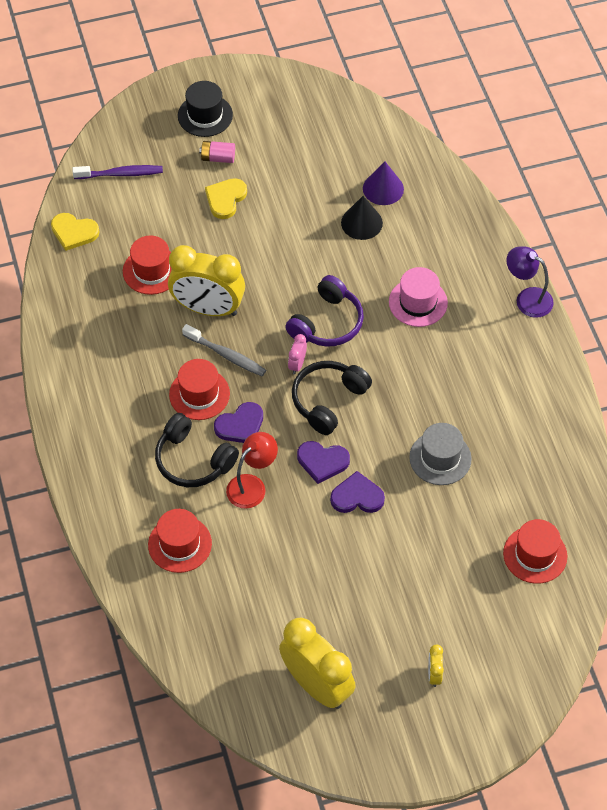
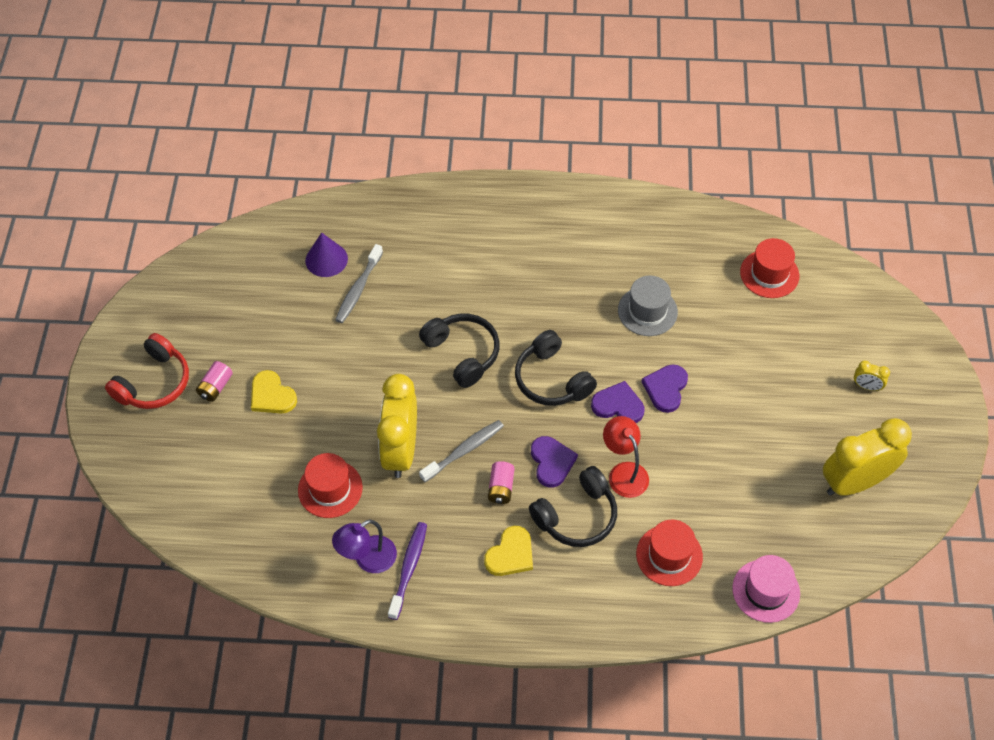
camera: 70 degrees left, 0 degrees up
yellow heart [51,213,100,251] -> yellow heart moved to [484,526,533,576]
purple toothbrush [72,165,163,179] -> purple toothbrush moved to [388,522,427,620]
yellow clock [168,245,245,316] -> yellow clock turned 150 degrees clockwise [377,374,417,478]
red hat [169,359,230,420] -> pink battery [488,461,515,504]
black hat [178,81,233,137] -> red headphones [105,333,189,409]
purple headphones [285,275,364,347] -> black headphones [419,314,500,388]
pink clock [288,334,307,374] -> none
purple heart [297,441,350,484] -> purple heart turned 105 degrees counterclockwise [591,381,644,423]
black cone [341,196,383,240] -> grey toothbrush [335,244,383,323]
pink hat [389,267,448,327] -> pink hat moved to [732,555,800,623]
purple lamp [507,247,554,318] -> purple lamp moved to [332,520,397,573]

